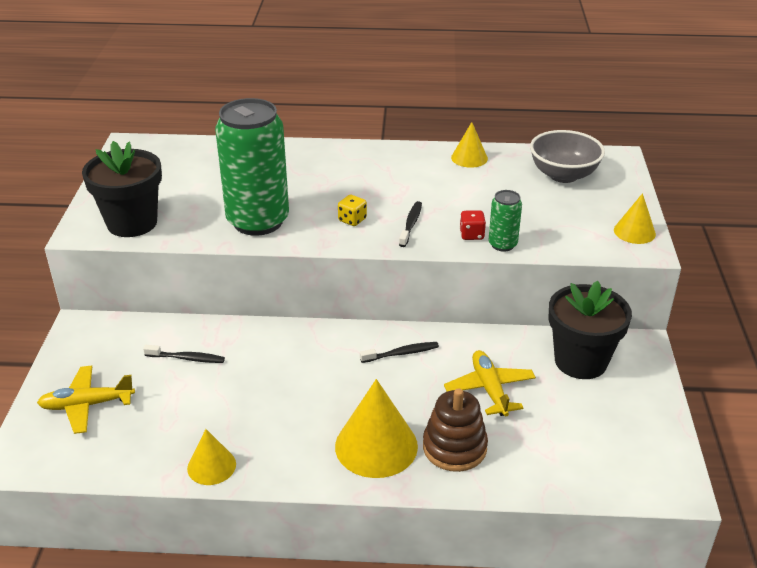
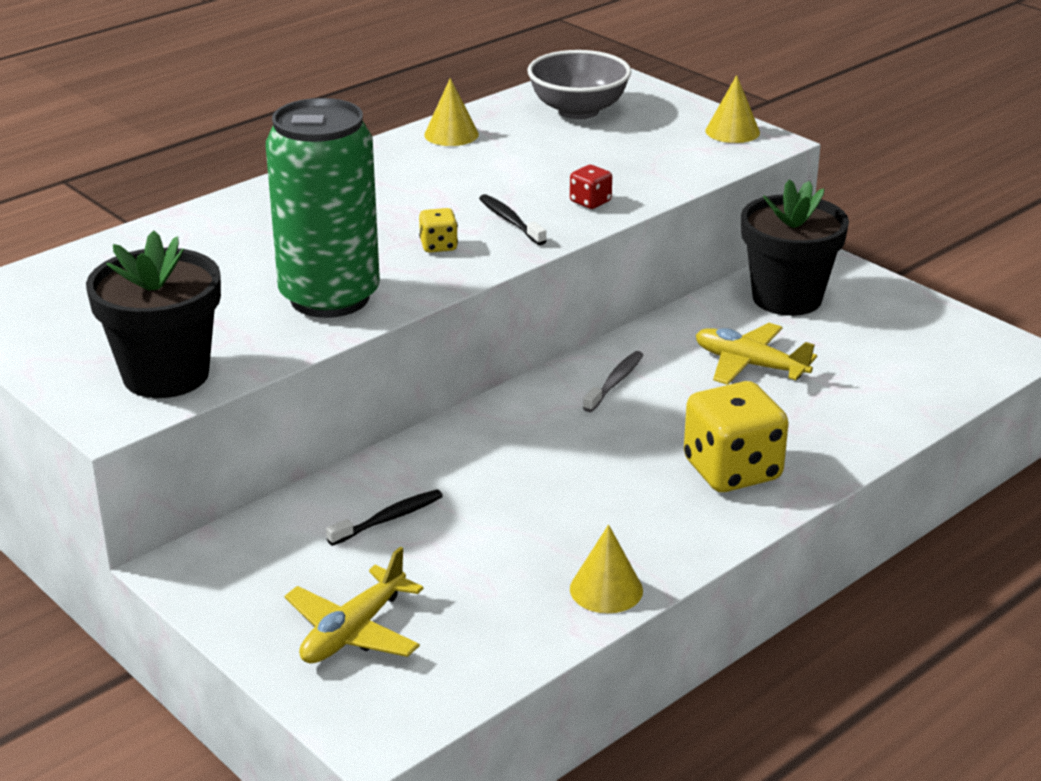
camera: 45 degrees left, 5 degrees down
yellow cone [335,379,418,478] -> yellow dice [684,381,789,492]
black toothbrush [360,342,439,363] -> grey toothbrush [583,351,643,412]
brown stacking toy [423,388,488,472] -> none
green can [489,190,522,252] -> none

